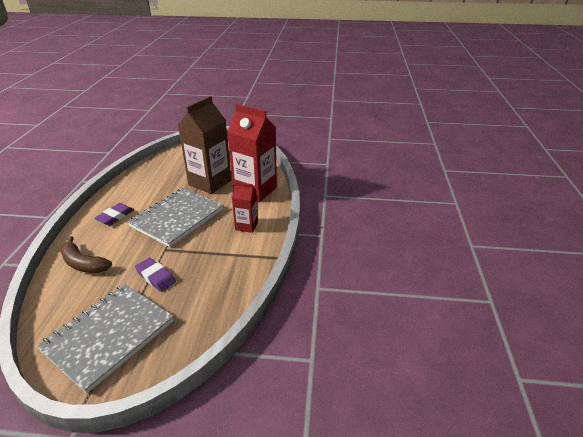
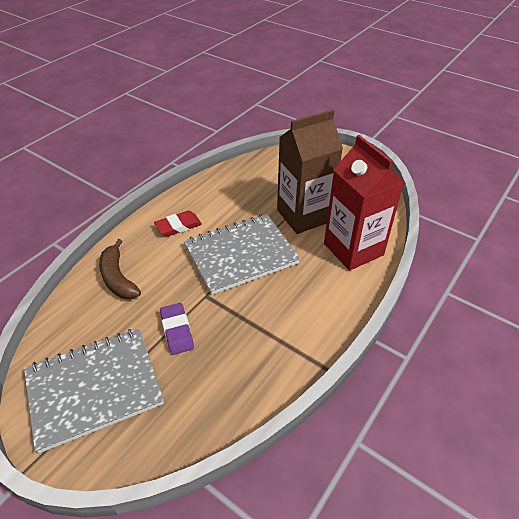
camera: 30 degrees right, 10 degrees up
purple eraser [94,203,134,225] -> red eraser [154,211,202,237]
red carton [232,182,258,233] -> none

